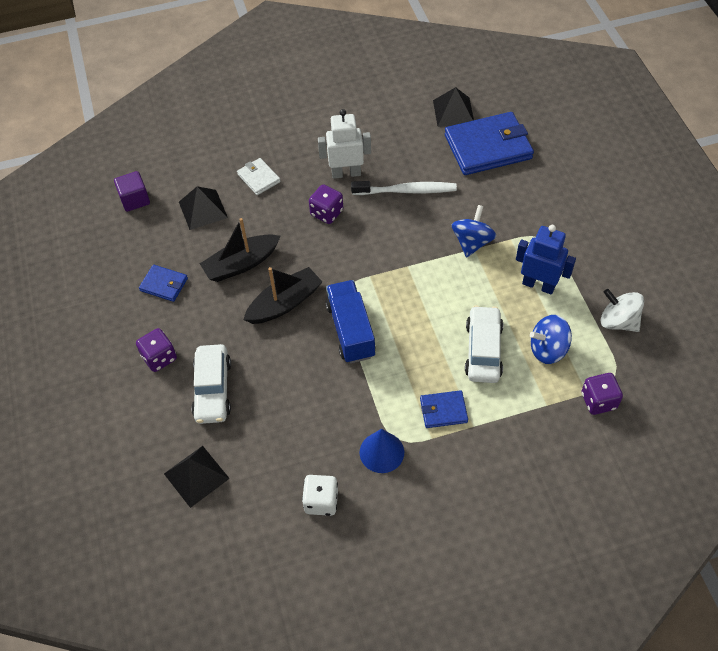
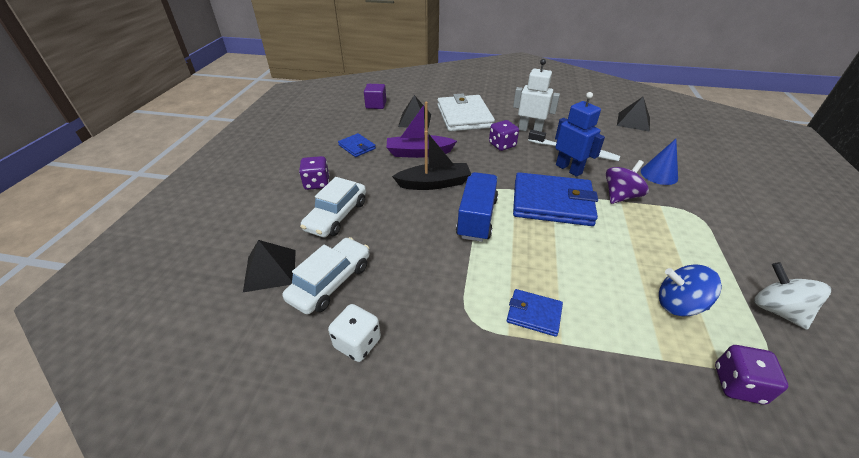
camera: 25 degrees right, 15 degrees down
black boat [200,218,281,282] -> purple boat [387,102,457,158]
white wallet [237,158,281,195] -> white wallet [437,93,495,131], size x2.05
blue cone [359,429,404,473] -> blue cone moved to [641,139,678,185]
blue wallet [445,112,534,175] -> blue wallet moved to [513,172,598,226]
blue spinning top [452,205,496,258] -> purple spinning top [606,160,649,204]
white car [465,305,503,383] -> white car moved to [282,237,370,314]
blue robot [516,225,576,294] -> blue robot moved to [555,92,605,177]

